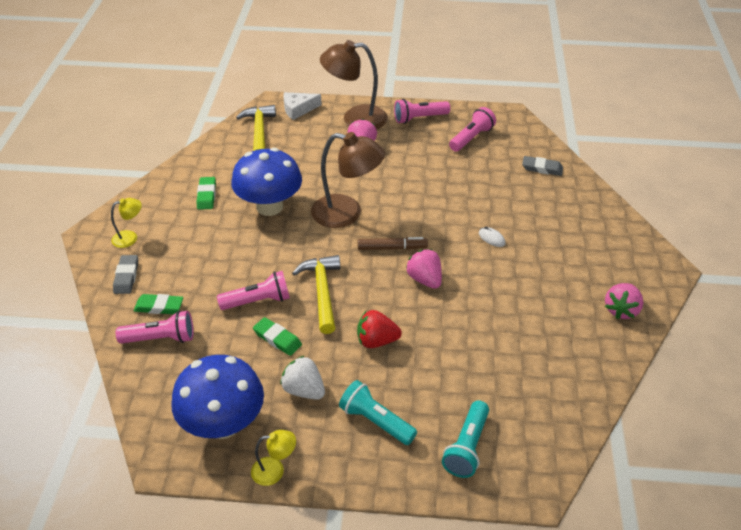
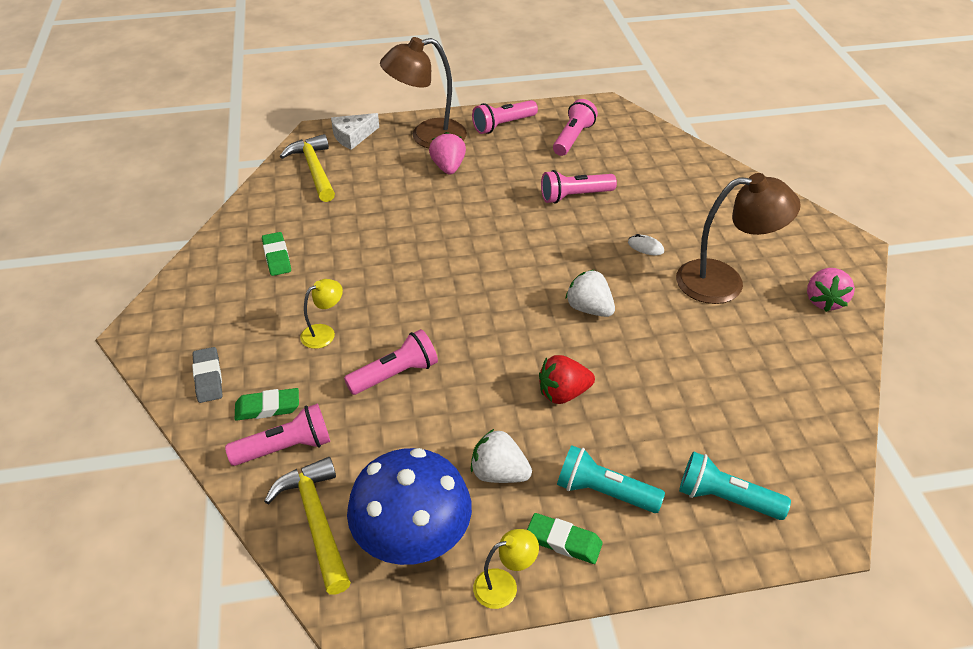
camera: 15 degrees left, 0 degrees up
yellow lamp [111,198,142,248] -> yellow lamp moved to [300,279,343,349]
blue mushroom [232,148,302,216] -> none
green eraser [253,317,302,356] -> green eraser moved to [527,513,603,564]
yellow hammer [292,255,340,334] -> yellow hammer moved to [264,457,351,594]
brown lamp [311,132,385,228] -> brown lamp moved to [676,173,801,304]
brown marker [358,237,428,250] -> none
pink strawberry [406,249,442,289] -> white strawberry [565,270,615,317]
turquoise flashlight [442,400,489,478] -> turquoise flashlight turned 105 degrees clockwise [679,452,791,520]
grey eraser [522,156,563,176] -> none
none -> pink flashlight [541,170,617,204]

